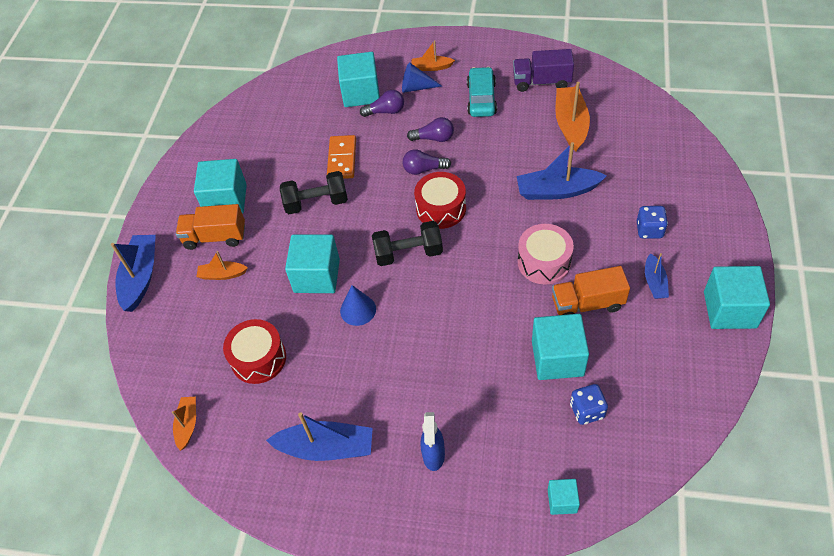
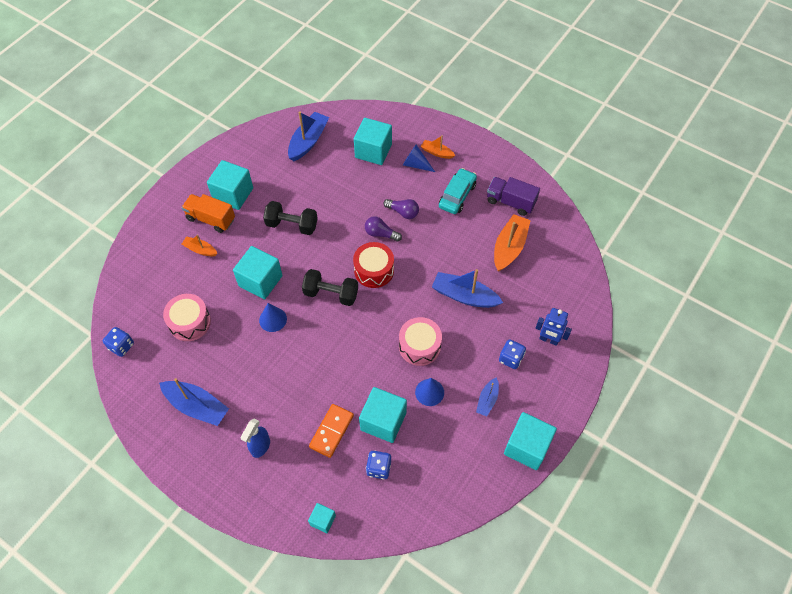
camera: 20 degrees right, 5 degrees up
blue boat [111,235,156,312] -> blue boat moved to [288,111,329,161]
orange boat [172,397,196,451] -> blue dice [103,327,134,357]
red drum [223,319,286,384] -> pink drum [163,294,211,341]
orange domino [327,135,356,179] -> orange domino moved to [309,404,354,458]
purple light bulb [360,90,404,117] -> none
orange truck [552,266,630,315] -> blue cone [415,378,444,406]
none -> blue robot [536,308,572,346]

